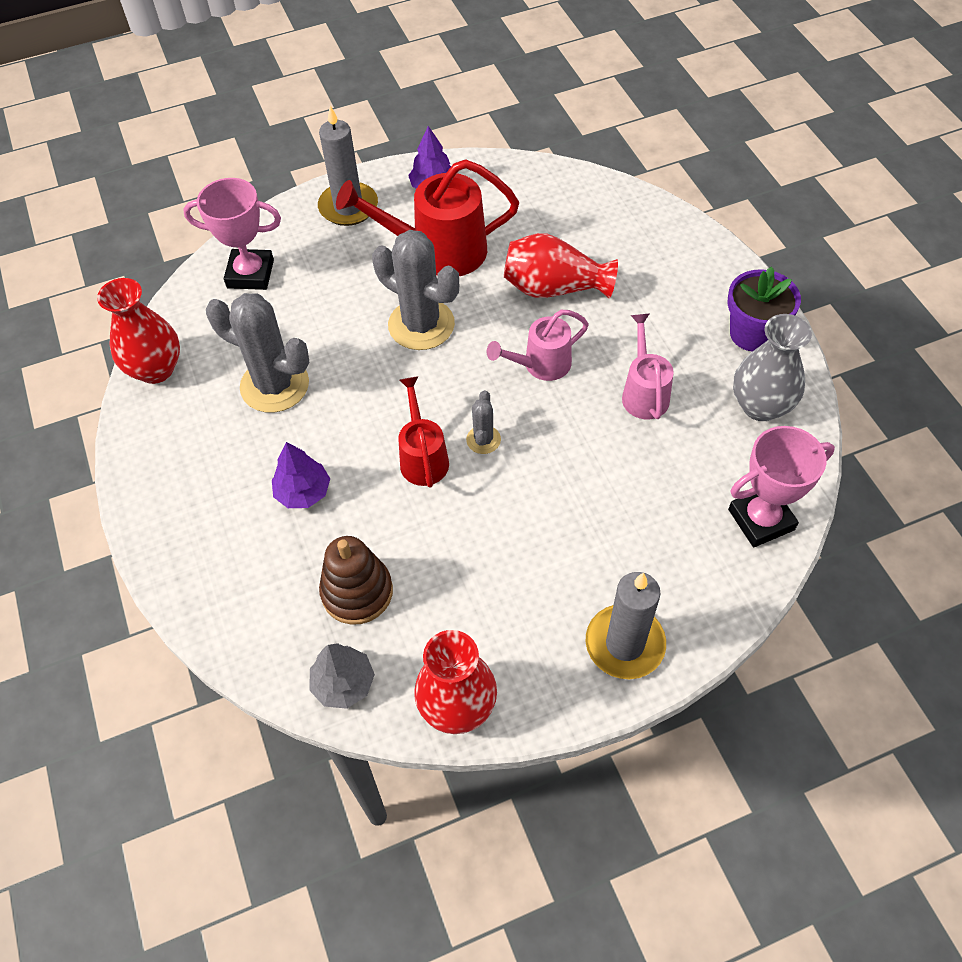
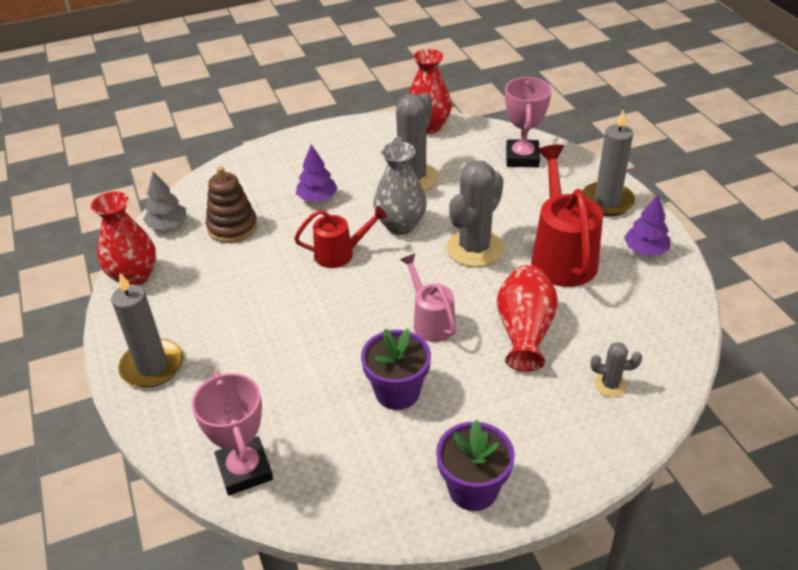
camera: 90 degrees right, 15 degrees down
grey cactus [466,390,501,454] -> grey cactus moved to [591,342,642,397]
pink watering can [622,313,674,419] -> purple flower pot [361,329,431,410]
grey vase [733,314,812,421] -> grey vase moved to [373,142,427,235]

